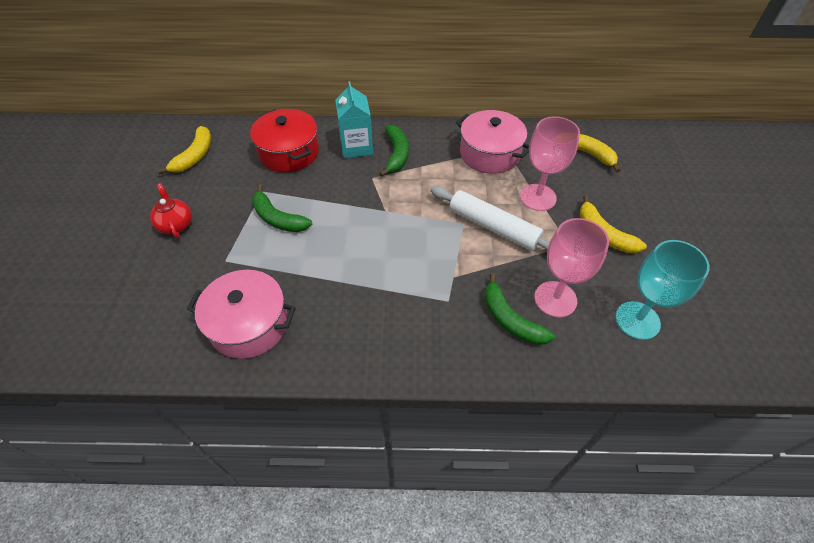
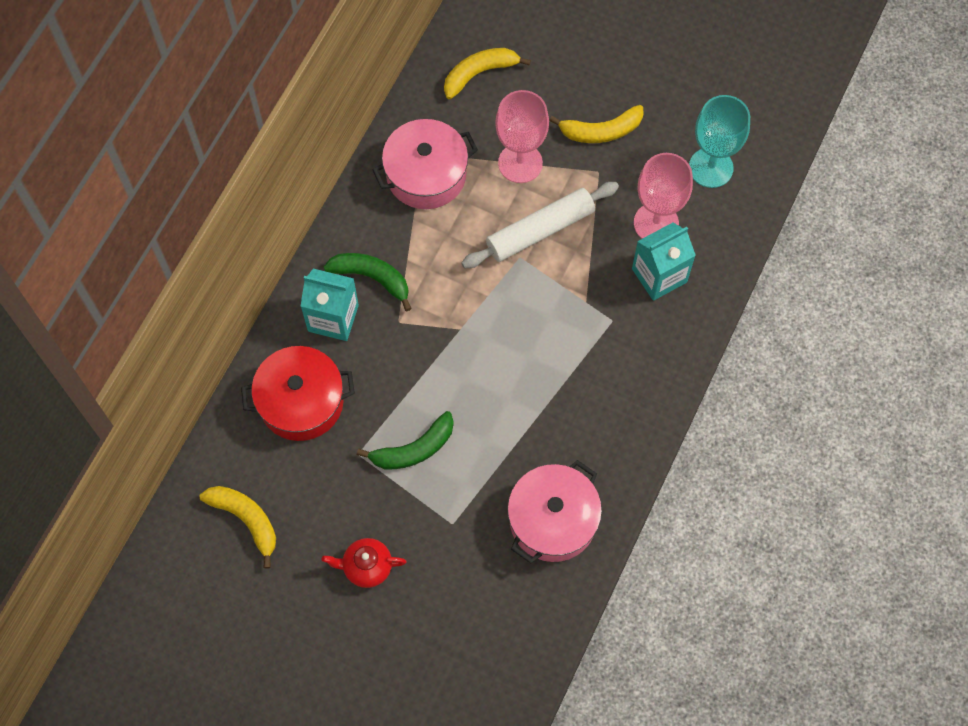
camera: 65 degrees left, 15 degrees up
green banana [484,273,555,345] -> turquoise carton [632,223,696,301]

